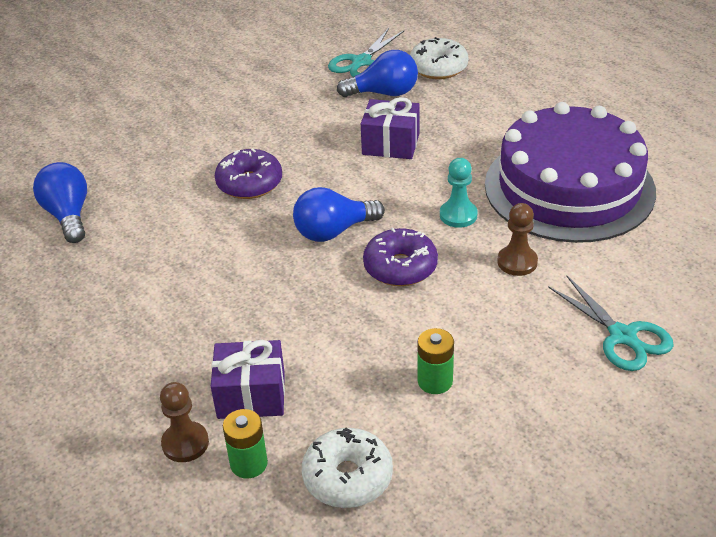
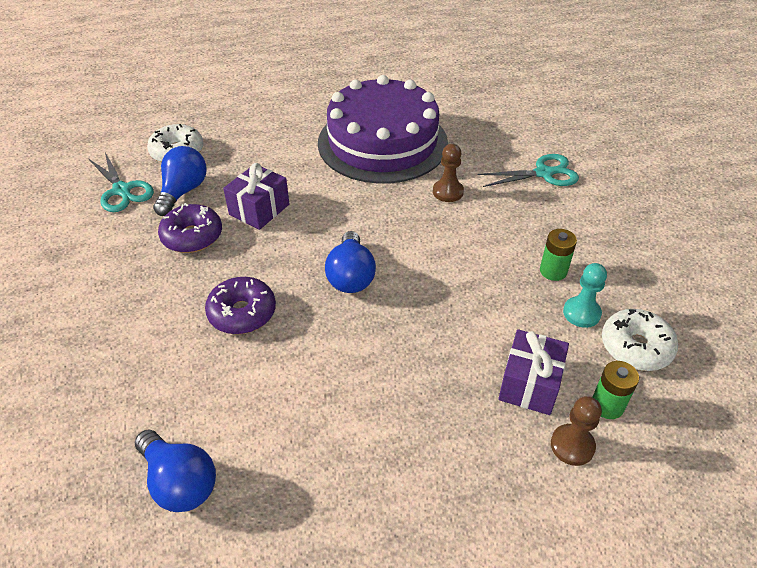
camera: 70 degrees left, 5 degrees up
blue light bulb [33,162,87,243] -> blue light bulb turned 135 degrees counterclockwise [135,429,216,512]
purple donut [363,227,438,286] -> purple donut moved to [158,203,222,253]
turquoise pawn [440,158,478,228] -> turquoise pawn moved to [563,263,607,328]

